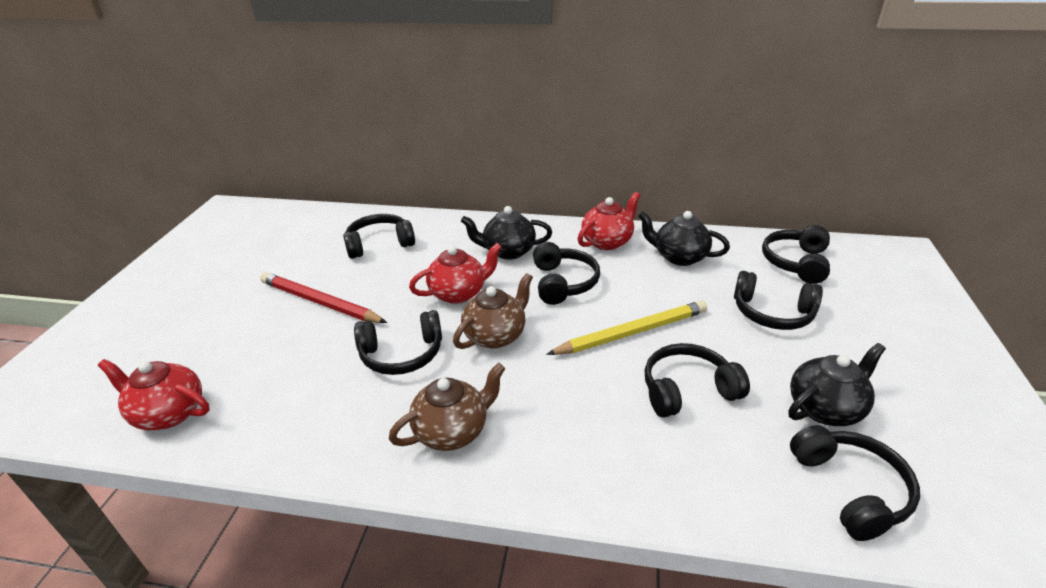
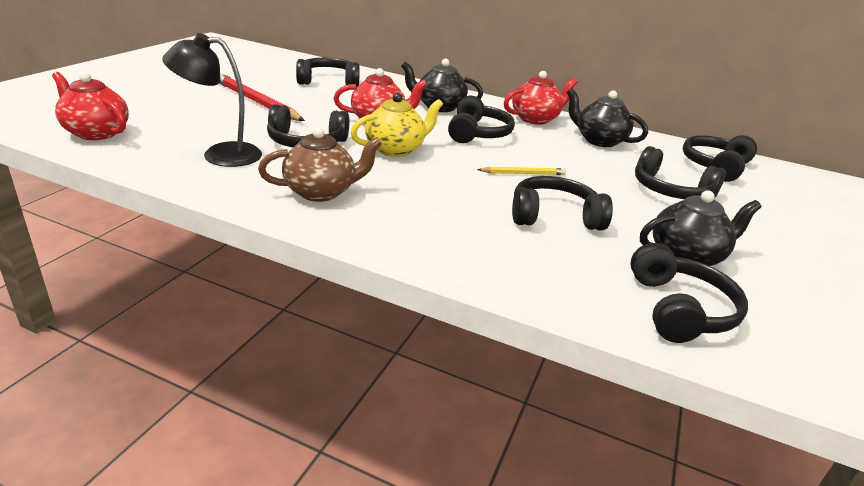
camera: 10 degrees right, 5 degrees down
brown teapot [453,273,533,349] -> yellow teapot [351,93,443,157]
yellow pencil [546,300,707,355] -> yellow pencil [477,167,566,175], size x0.52
none -> black lamp [162,33,262,167]

